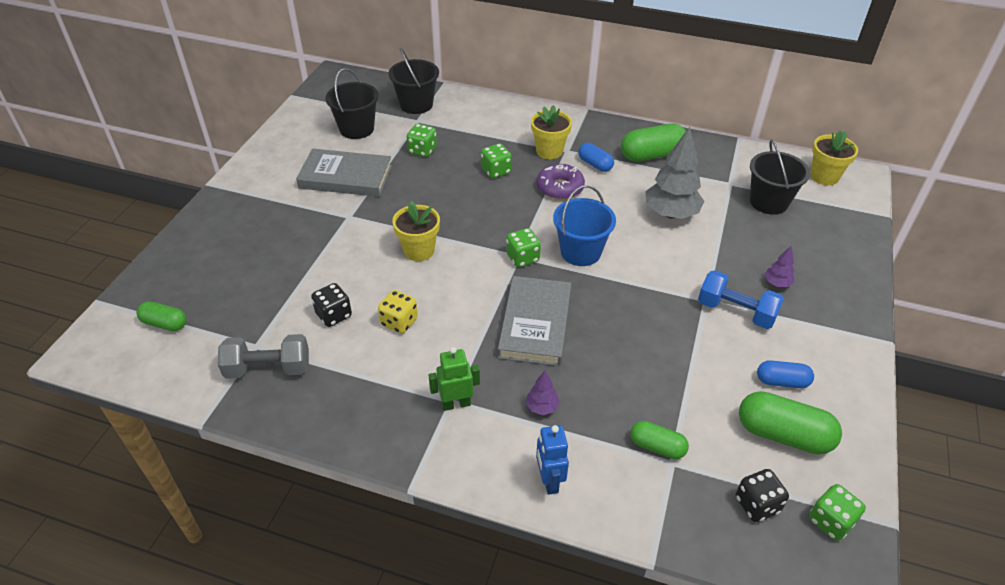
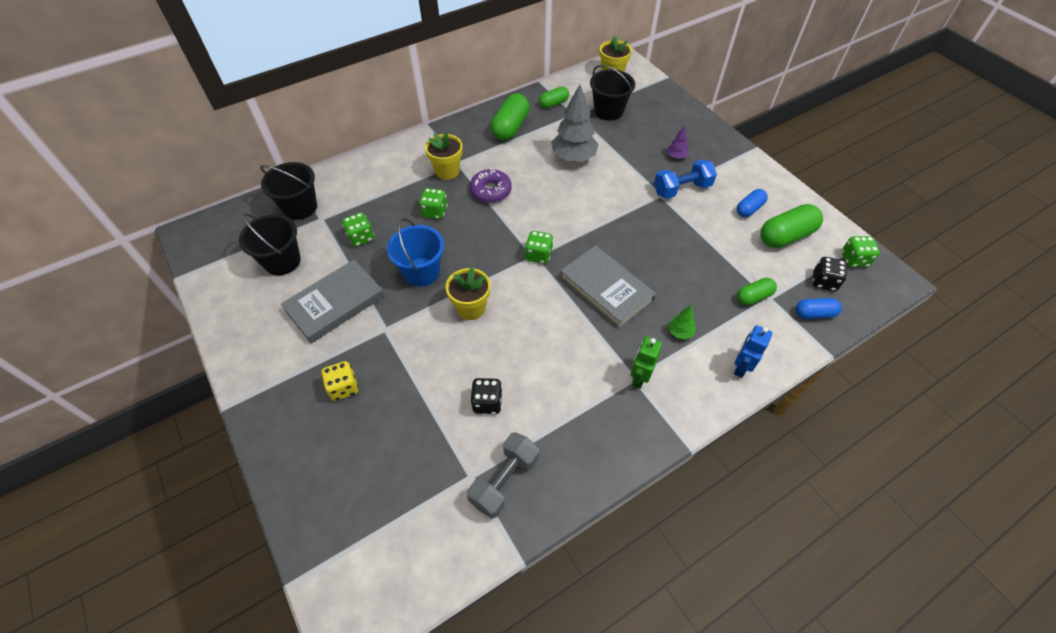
camera: 50 degrees left, 10 degrees up
green capsule [137,301,186,331] -> green capsule moved to [539,86,569,108]
yellow dice [378,290,418,334] -> yellow dice moved to [321,361,359,401]
purple tree [526,371,560,415] -> green tree [669,305,696,339]
blue robot [536,425,569,495] -> blue robot turned 90 degrees clockwise [734,325,772,378]
blue bucket [553,185,616,266] -> blue bucket moved to [387,218,444,287]
blue capsule [578,143,614,172] -> blue capsule moved to [796,298,842,319]

